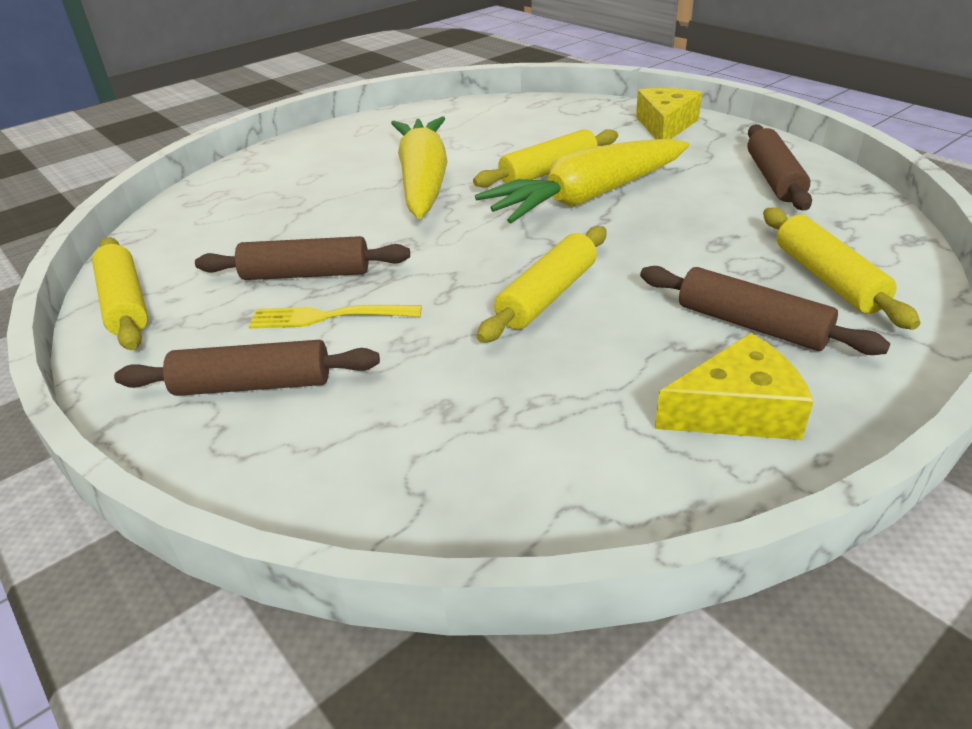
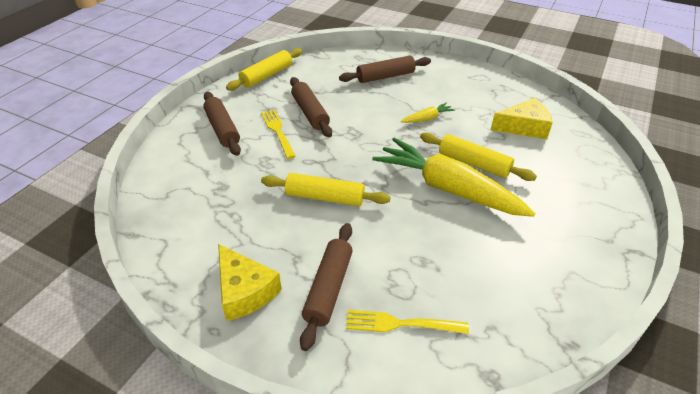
camera: 65 degrees right, 5 degrees up
yellow carrot [391,116,448,219] -> yellow carrot [401,102,455,123], size x0.42
yellow cheese [636,88,702,139] -> yellow cheese moved to [491,98,552,139]
brown rolling pin [747,124,812,210] -> brown rolling pin moved to [339,56,431,83]
yellow rolling pin [763,208,920,330] -> yellow fork [346,310,469,334]

